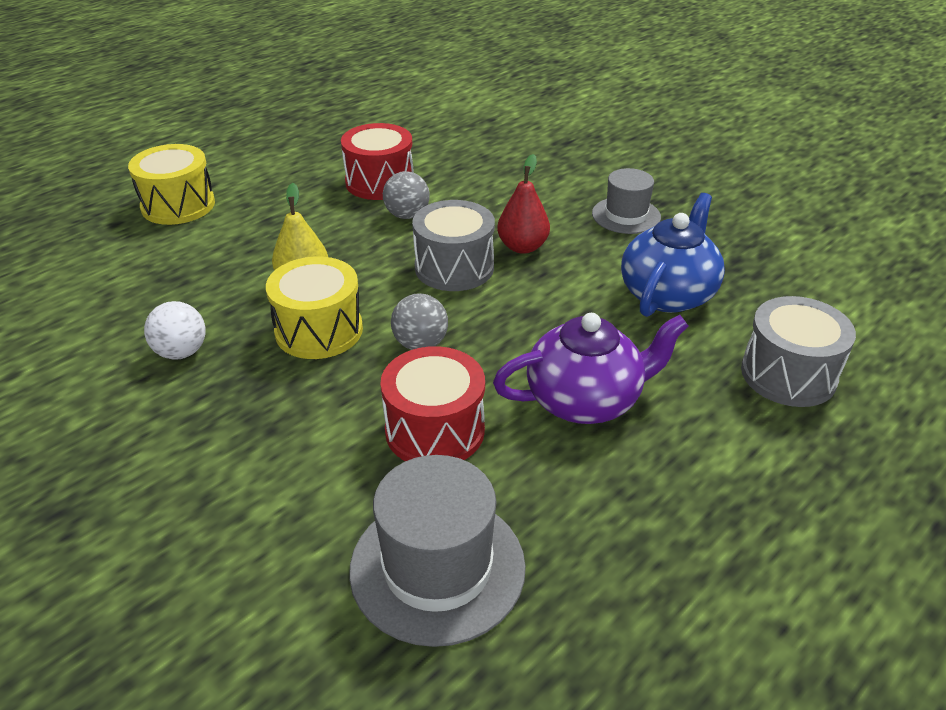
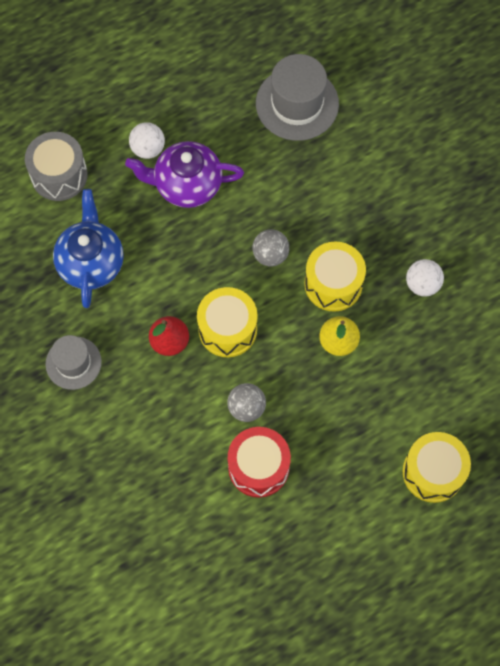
camera: 165 degrees left, 30 degrees up
red drum [380,346,485,461] -> none
grey drum [412,200,495,291] -> yellow drum [197,287,258,357]
blue teapot [621,193,725,317] -> blue teapot turned 135 degrees clockwise [53,189,124,308]
none -> white ball [129,122,165,159]

